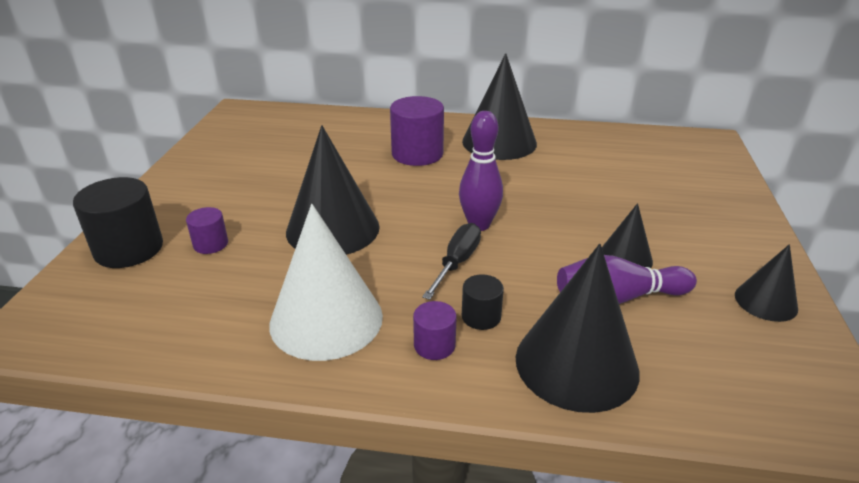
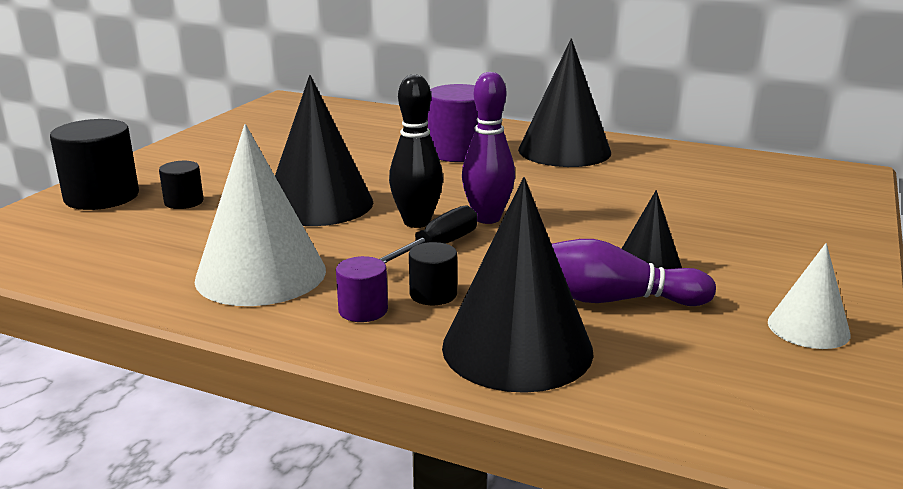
camera: 15 degrees right, 10 degrees down
purple cylinder [186,207,228,254] -> black cylinder [159,161,204,209]
black cone [735,244,798,322] -> white cone [768,243,851,349]
none -> black bowling pin [389,74,443,228]

